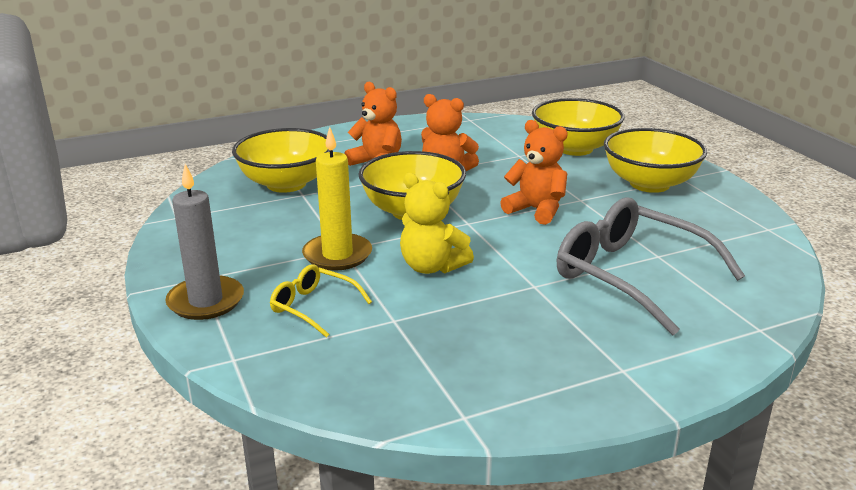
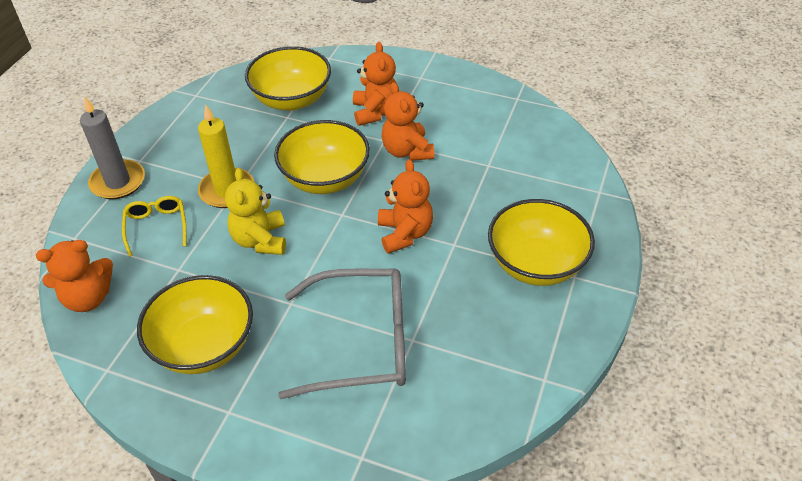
camera: 45 degrees right, 20 degrees up
yellow bowl [532,98,625,156] -> yellow bowl moved to [137,275,253,374]
grey glasses [557,197,745,335] -> grey glasses turned 90 degrees clockwise [278,269,406,399]
none -> orange teddy bear [36,240,113,312]

